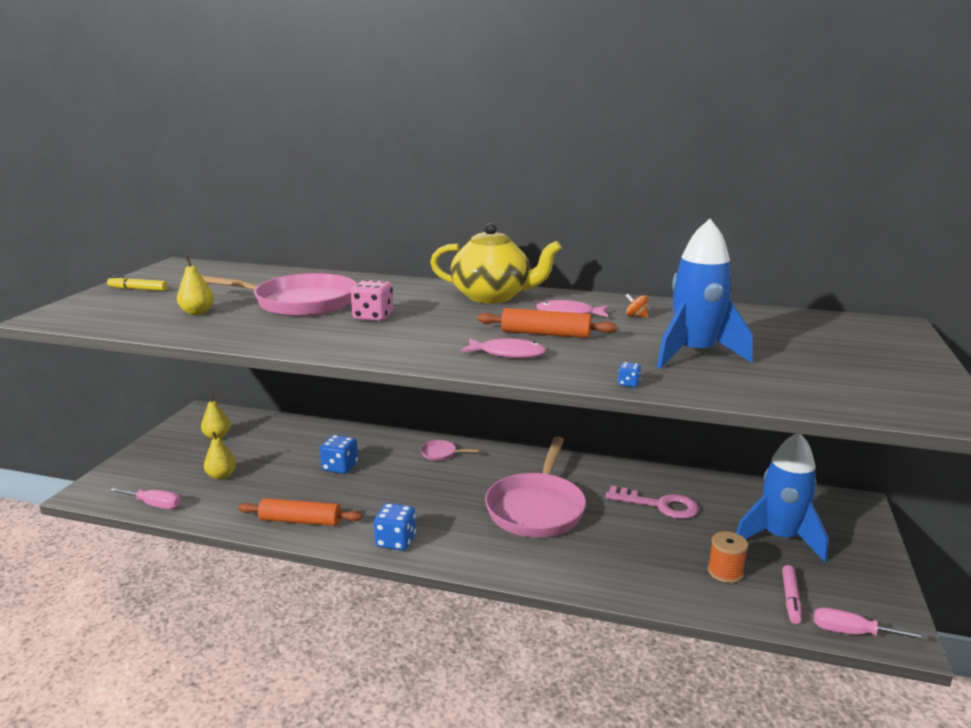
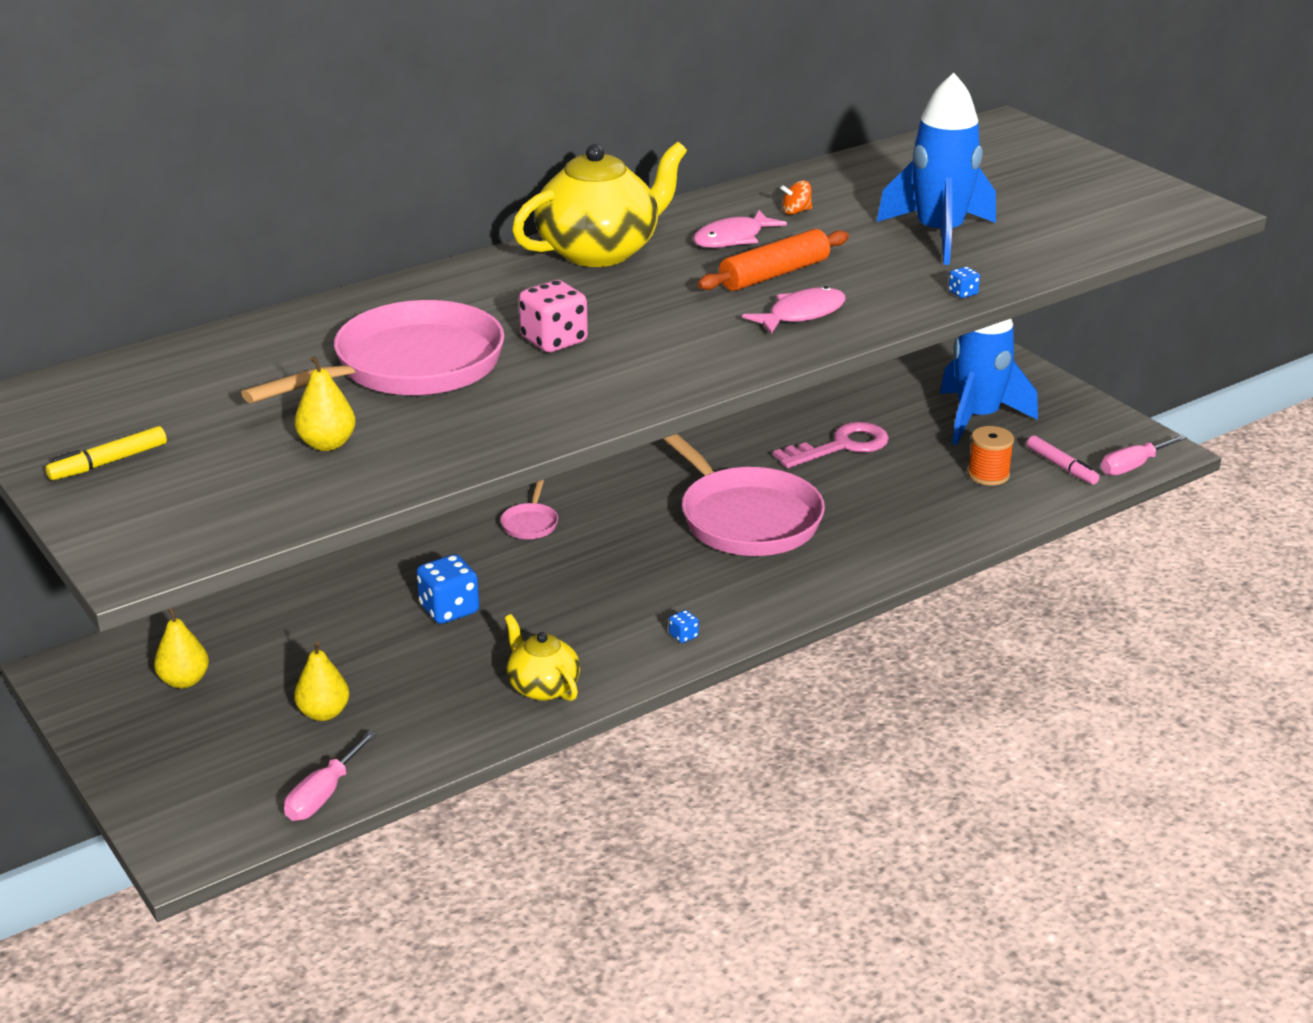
camera: 50 degrees left, 10 degrees up
pink screwdriver [110,488,181,509] -> pink screwdriver turned 150 degrees clockwise [284,730,377,821]
orange rolling pin [238,498,362,526] -> yellow teapot [505,614,580,701]
blue dice [374,503,416,551] -> blue dice [669,610,699,643], size x0.46
pink pan [420,440,479,461] -> pink pan turned 45 degrees counterclockwise [501,480,558,539]

